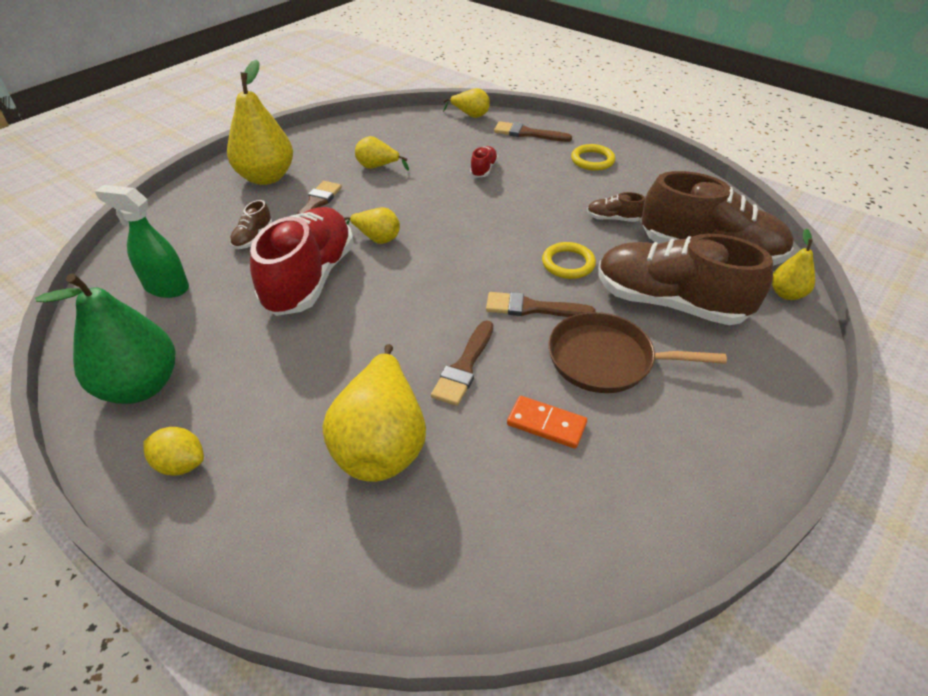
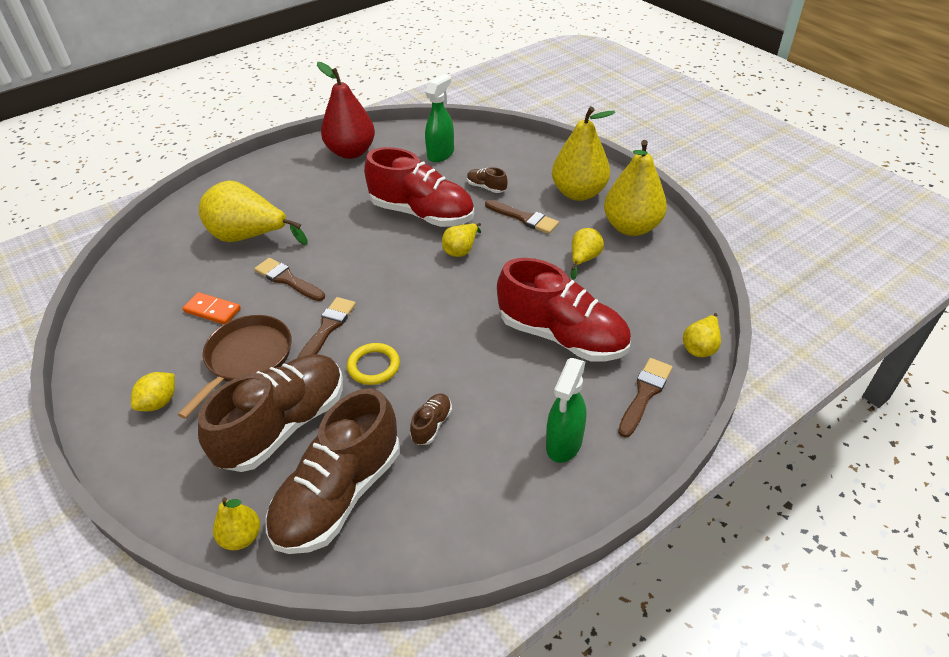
camera: 105 degrees right, 0 degrees up
green pear [36,273,175,404] -> red pear [317,62,375,159]
yellow lemon [143,427,204,476] -> yellow lemon moved to [131,372,175,411]
red shoe [470,146,498,178] -> red shoe [497,258,631,362], size x2.44
orange domino [507,396,587,449] -> orange domino turned 75 degrees clockwise [183,292,241,324]
yellow ring [571,144,615,171] -> green spray bottle [546,358,586,463]
none -> yellow pear [604,140,667,236]

